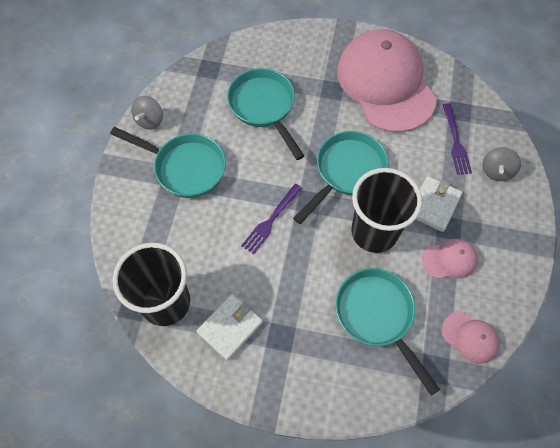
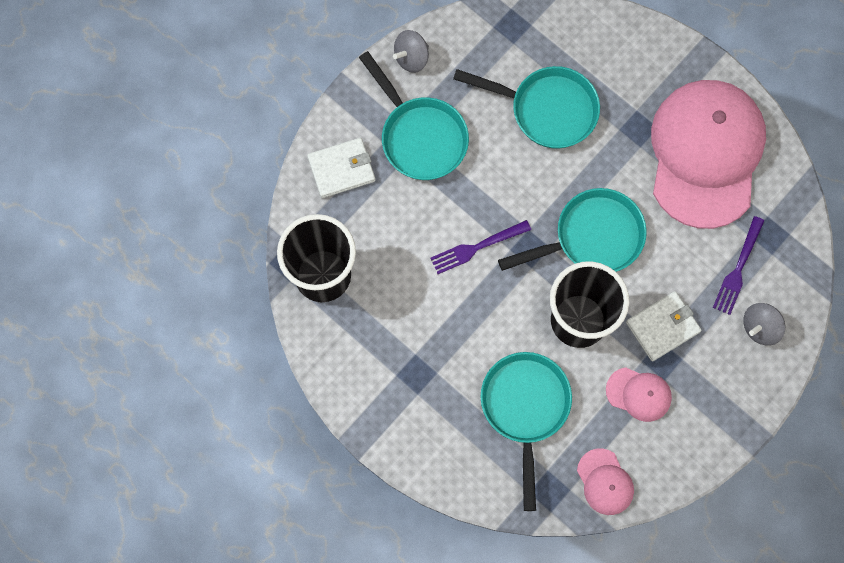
camera: 30 degrees right, 10 degrees up
white wallet [196,294,263,361] -> white wallet moved to [307,138,376,198]
turquoise pan [227,68,304,160] -> turquoise pan turned 105 degrees clockwise [453,66,600,149]

